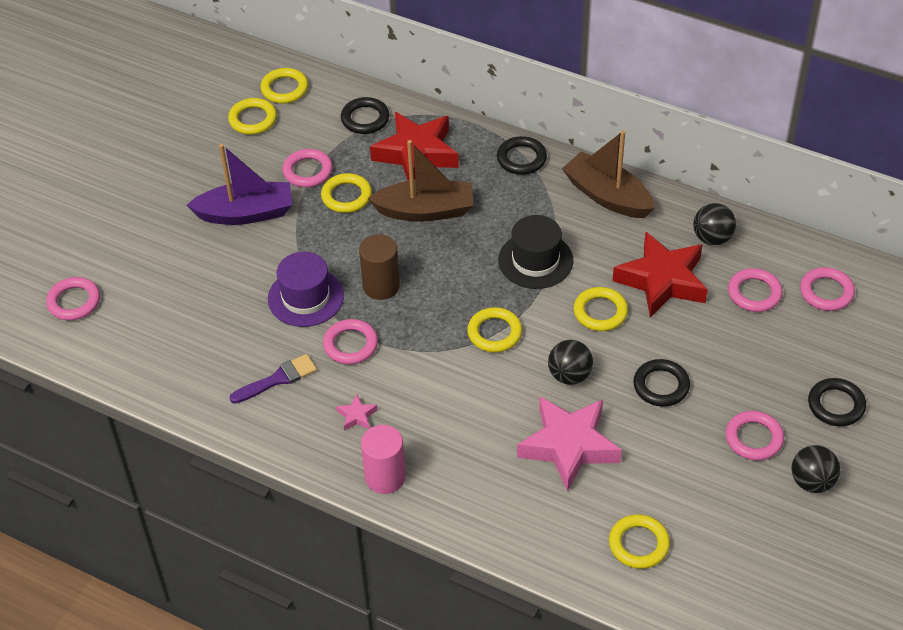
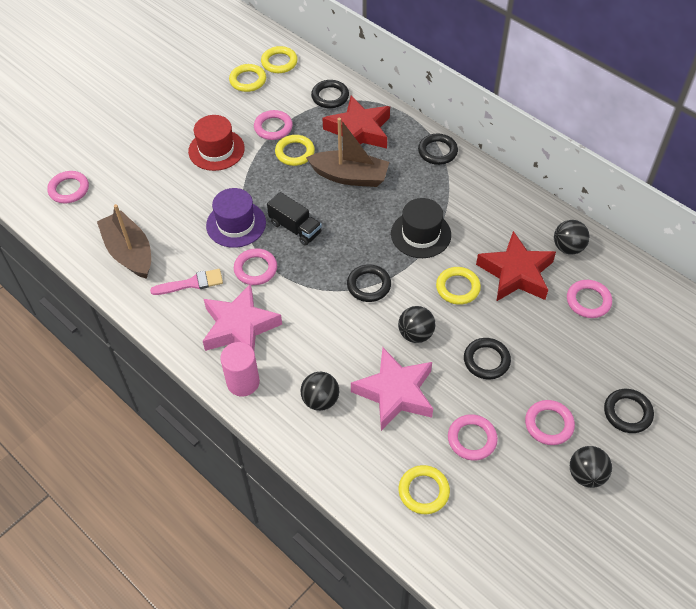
camera: 15 degrees right, 5 degrees up
purple boat [187,144,292,225] -> red hat [188,115,245,171]
purple brush [229,354,317,403] -> pink brush [150,269,223,295]
pink star [336,394,377,431] -> pink star [203,284,282,351], size x2.48
brown cylinder [359,234,400,300] -> black truck [267,192,322,246]
yellow ring [467,307,522,352] -> black ring [347,264,391,302]
brown boat [562,130,655,218] -> brown boat moved to [97,204,151,279]
pink ring [800,267,855,311] -> pink ring moved to [448,414,498,461]
none -> black ball [300,372,339,411]

